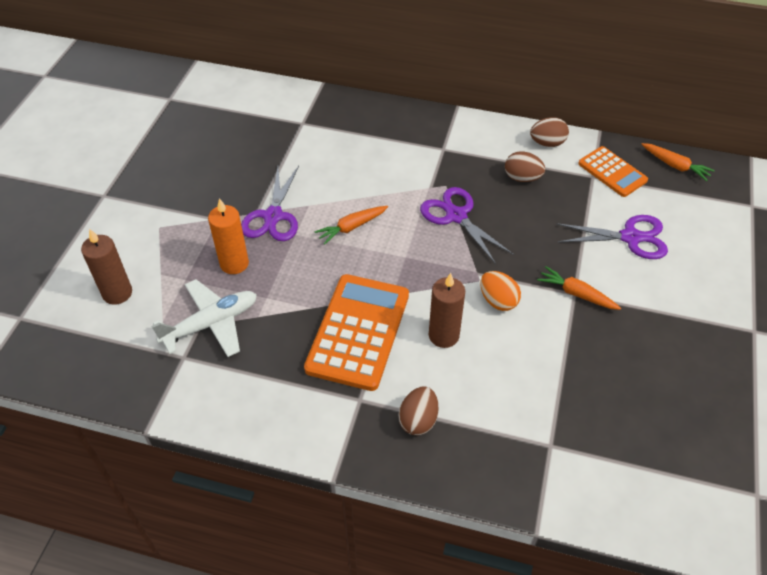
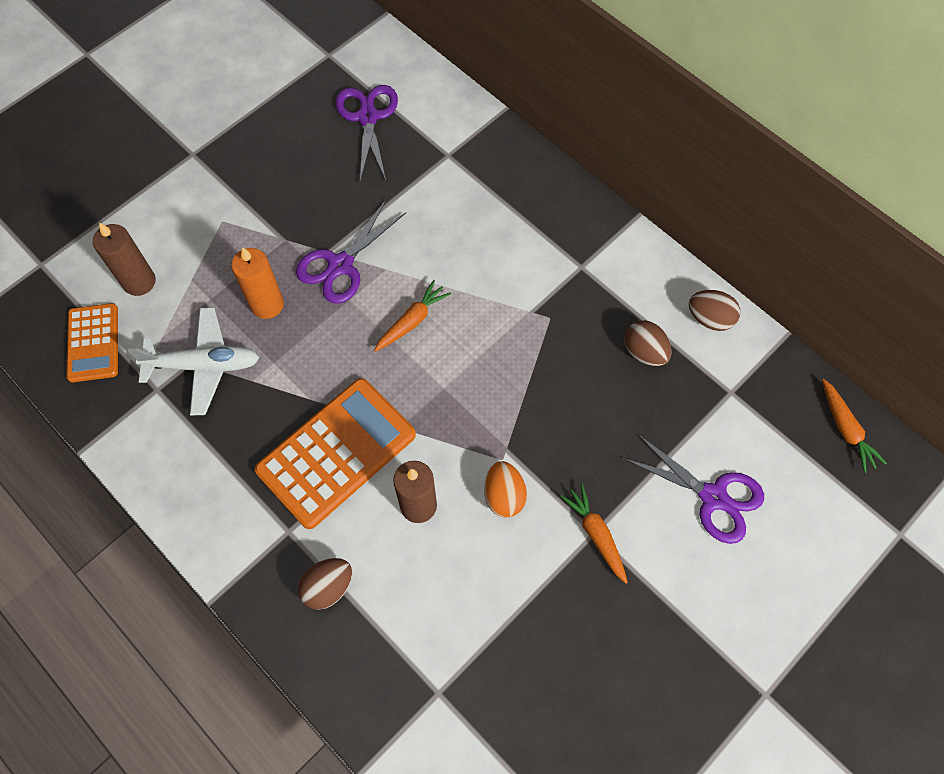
camera: 30 degrees right, 15 degrees up
orange carrot [314,206,388,245] -> orange carrot turned 135 degrees clockwise [374,280,451,352]
purple scissors [420,187,514,264] -> purple scissors moved to [336,85,398,182]
orange calculator [578,146,648,197] -> orange calculator moved to [66,303,118,383]

